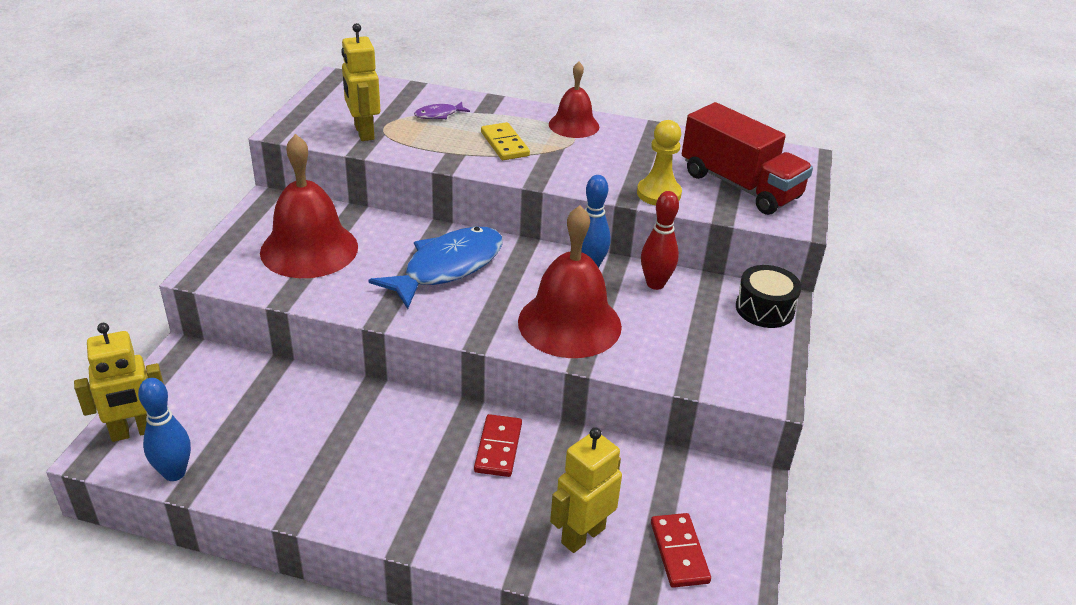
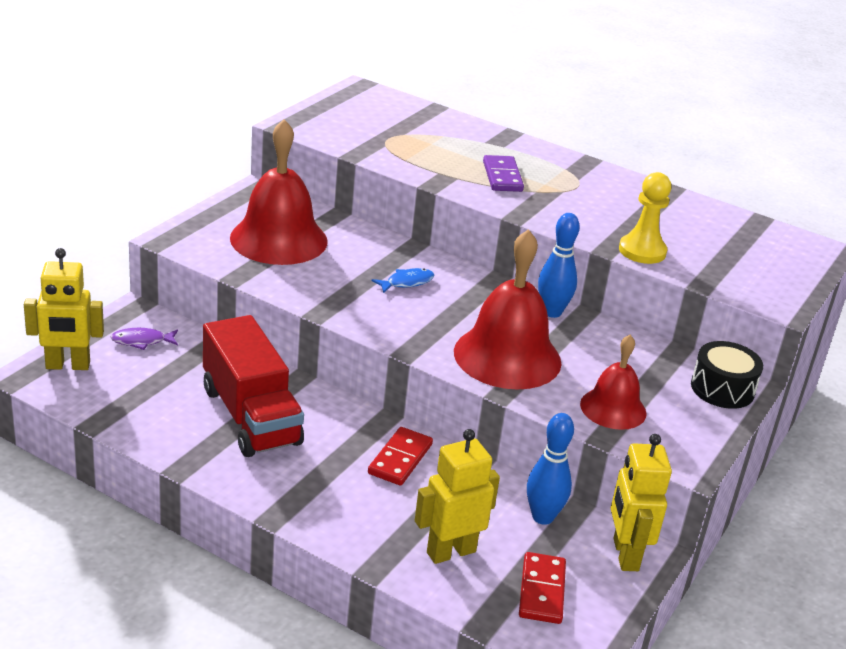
camera: 15 degrees right, 5 degrees down
blue bowling pin [138,378,191,481] -> blue bowling pin moved to [527,413,574,525]
yellow robot [341,23,380,141] -> yellow robot moved to [611,434,672,571]
blue fish [368,227,503,309] -> blue fish [372,268,435,293], size x0.42
purple fish [414,102,470,119] -> purple fish moved to [111,328,178,350]
yellow domino [481,122,530,160] -> purple domino [483,155,524,192]
red bell [549,62,599,138] -> red bell moved to [580,335,647,430]
red bowling pin [641,191,679,290] -> none
red truck [682,102,813,215] -> red truck moved to [203,315,304,457]

